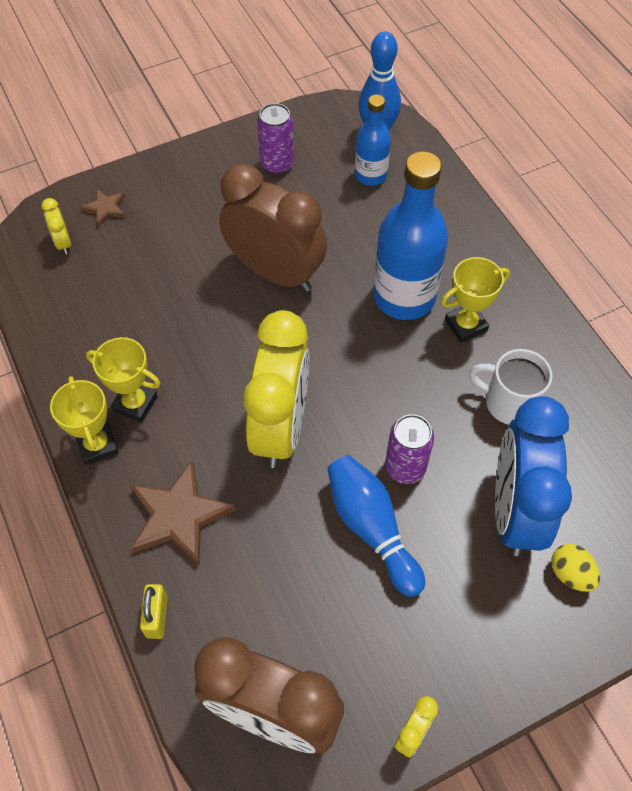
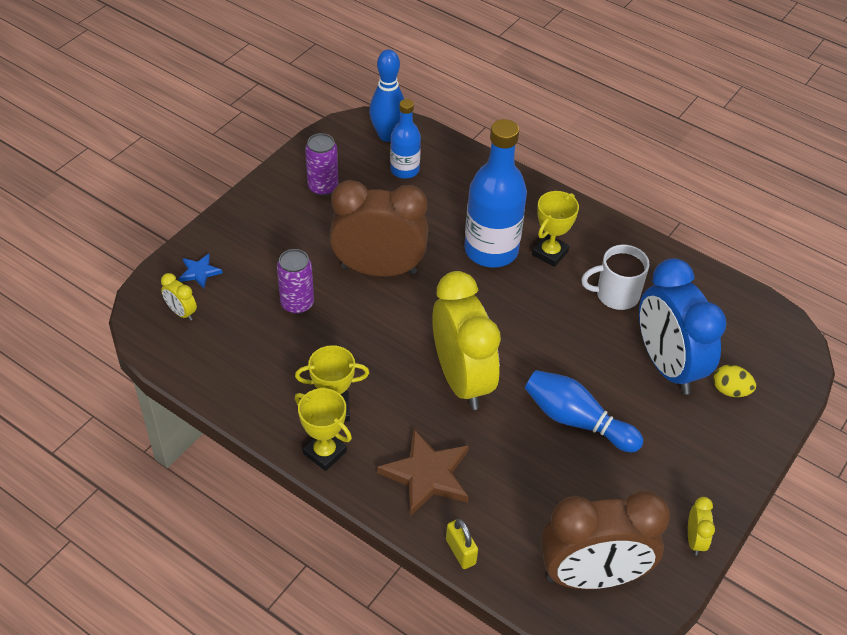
camera: 30 degrees left, 10 degrees down
brown star [80,189,126,227] -> blue star [179,254,223,289]
purple can [385,414,434,484] -> purple can moved to [277,249,314,314]

